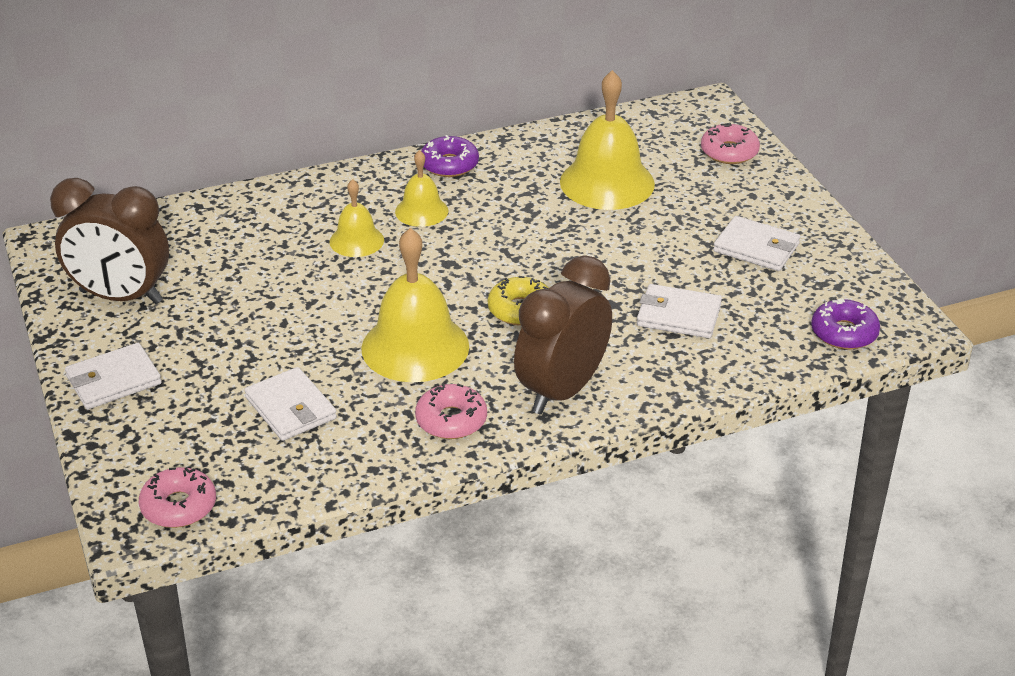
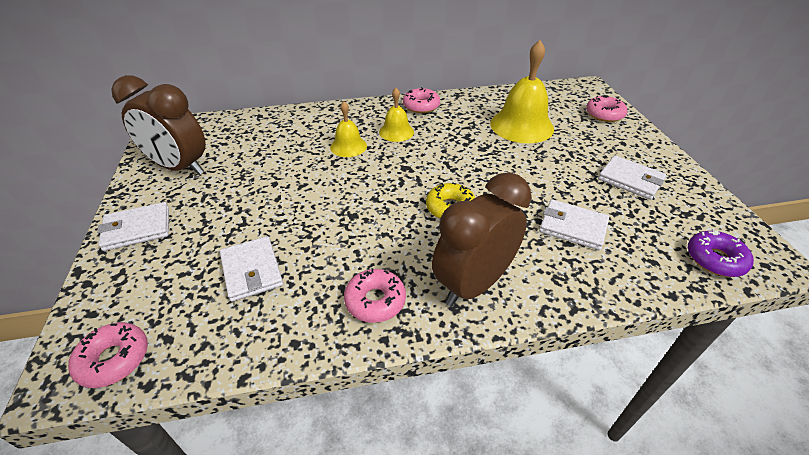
camera: 10 degrees right, 5 degrees up
yellow bell [361,228,469,382] -> none
purple donut [421,135,479,177] -> pink donut [403,87,440,113]

